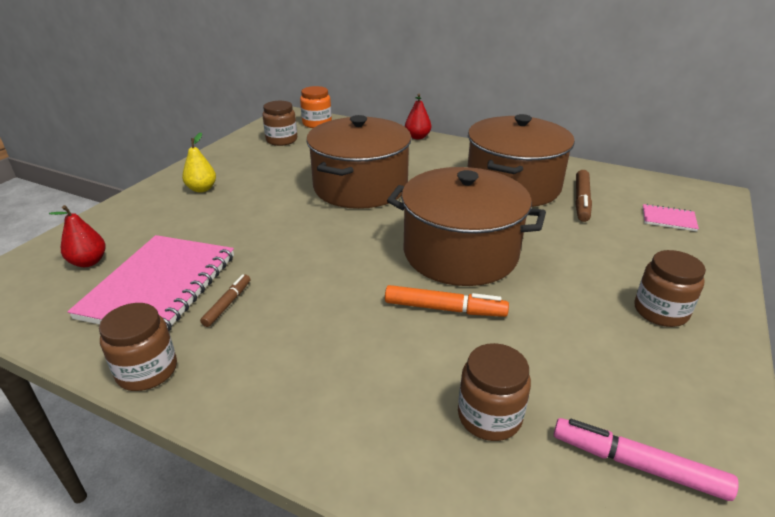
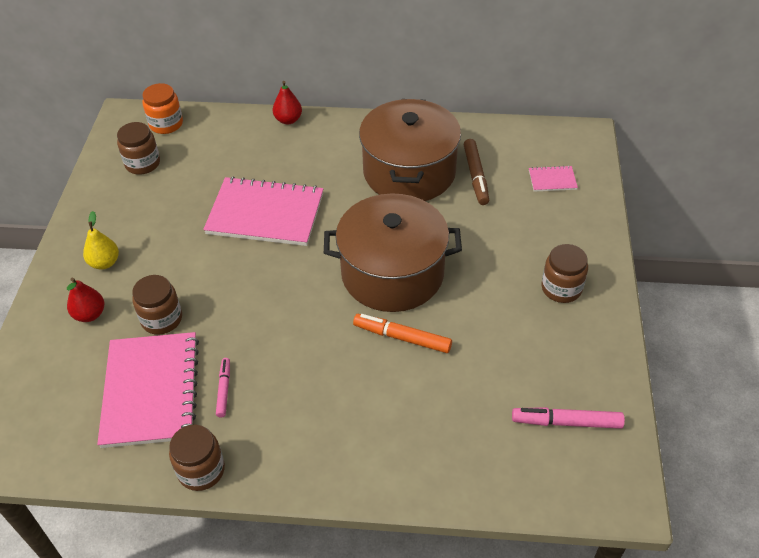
camera: 20 degrees left, 15 degrees up
red pear [49,205,106,267] -> red pear moved to [67,277,104,322]
brown marker [200,275,250,327] -> pink marker [216,358,230,417]
brown pot [306,115,412,209] -> pink notebook [203,176,324,246]
orange marker [385,285,509,317] -> orange marker turned 150 degrees counterclockwise [353,314,452,353]
brown jar [458,343,531,441] -> brown jar moved to [132,275,182,335]

